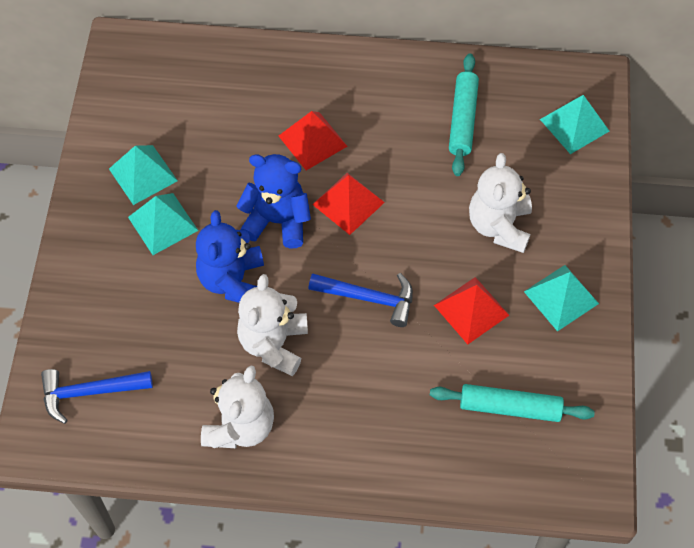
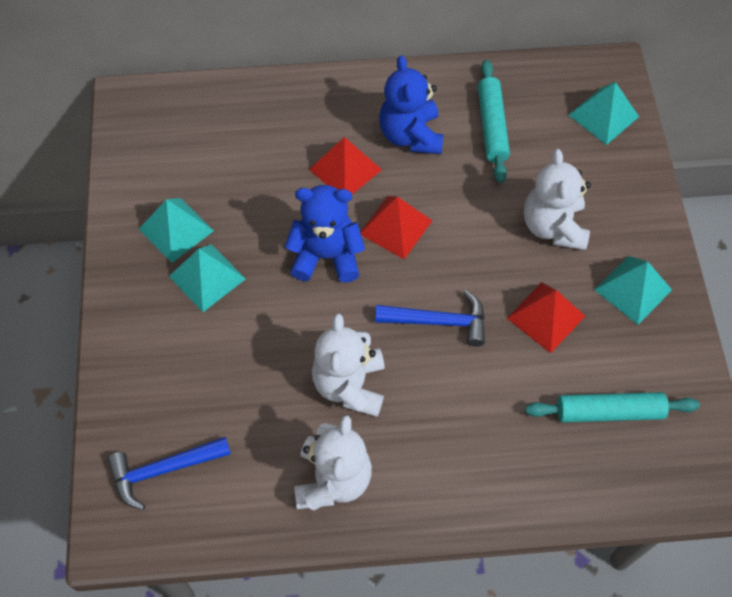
camera: 10 degrees left, 0 degrees up
blue teddy bear [196,210,264,303] -> blue teddy bear moved to [379,55,444,154]

